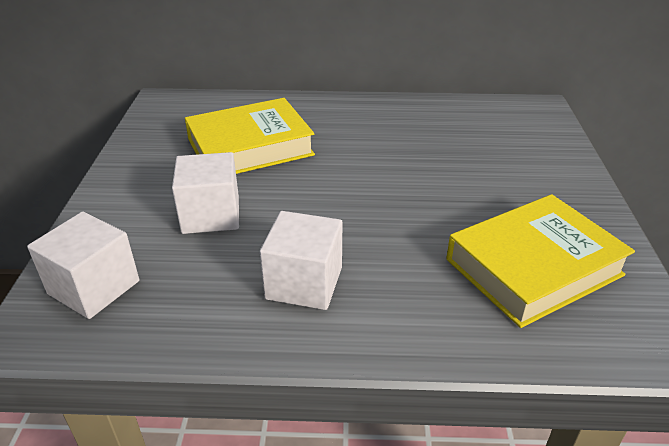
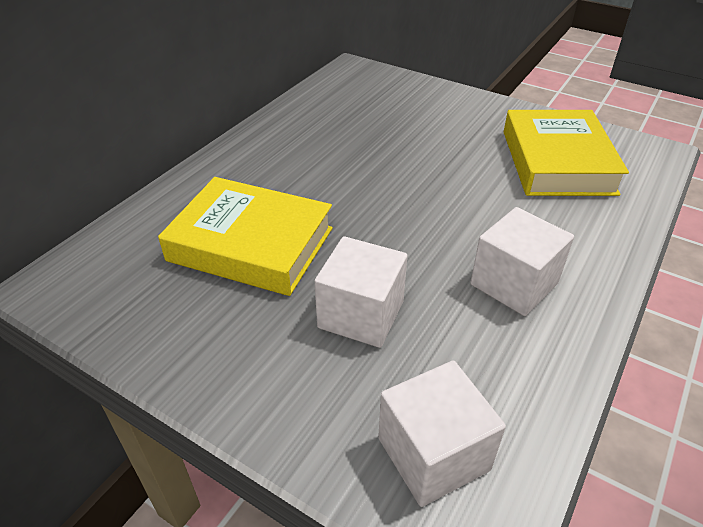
camera: 60 degrees left, 5 degrees up
yellow book [185,98,315,174] -> yellow book turned 75 degrees counterclockwise [158,177,333,296]

